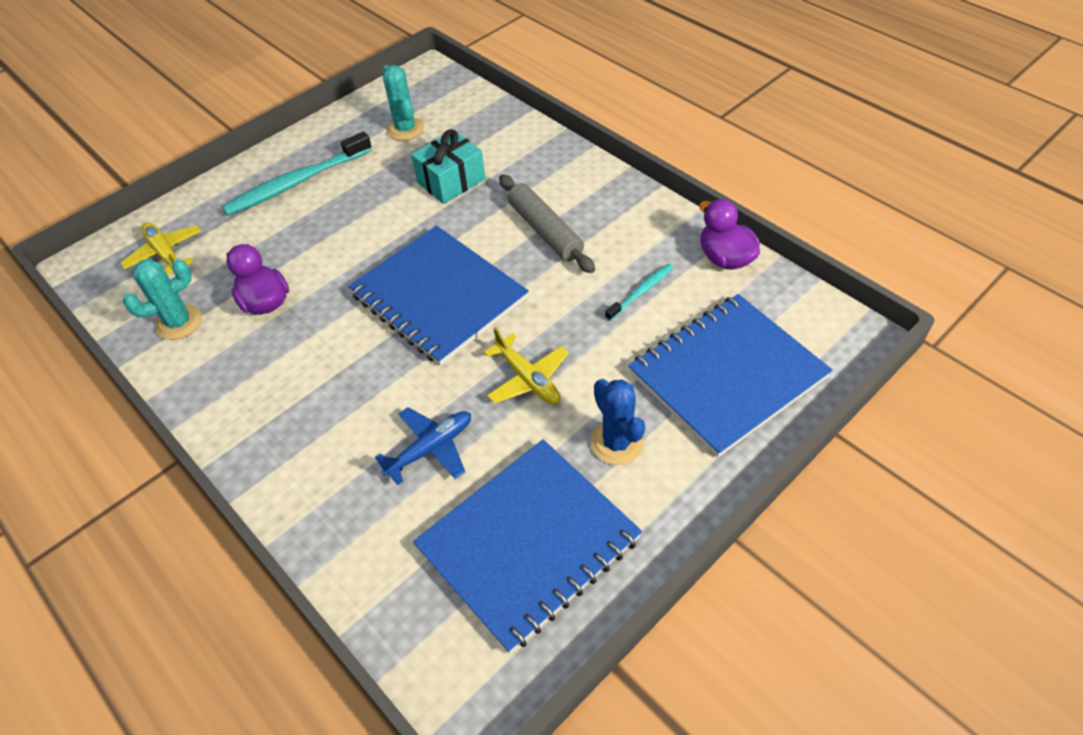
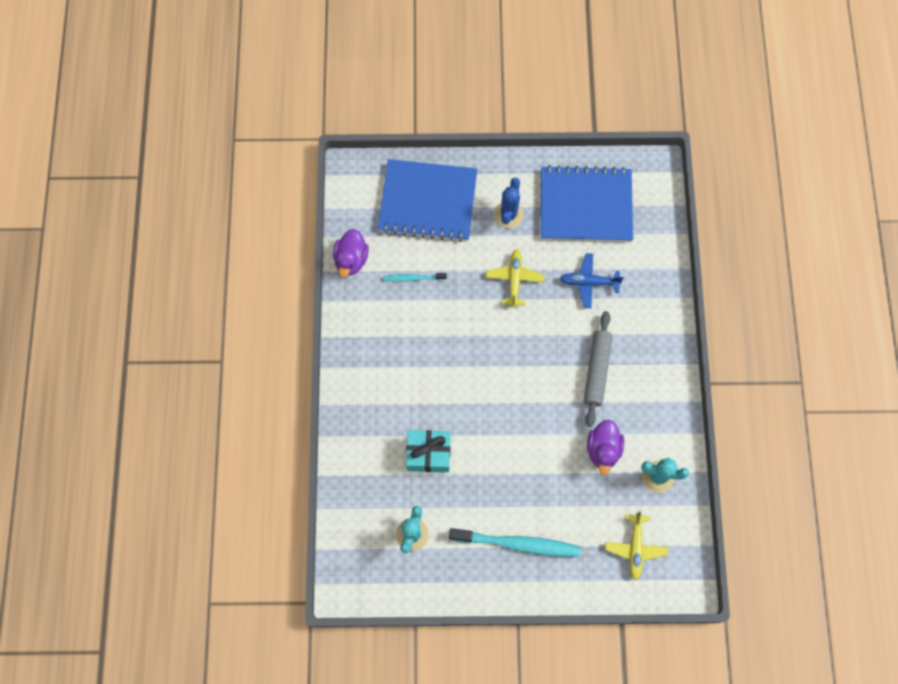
camera: 140 degrees left, 20 degrees up
blue notebook [348,226,529,366] -> none
grey rolling pin [499,174,595,273] -> grey rolling pin moved to [584,311,613,427]

